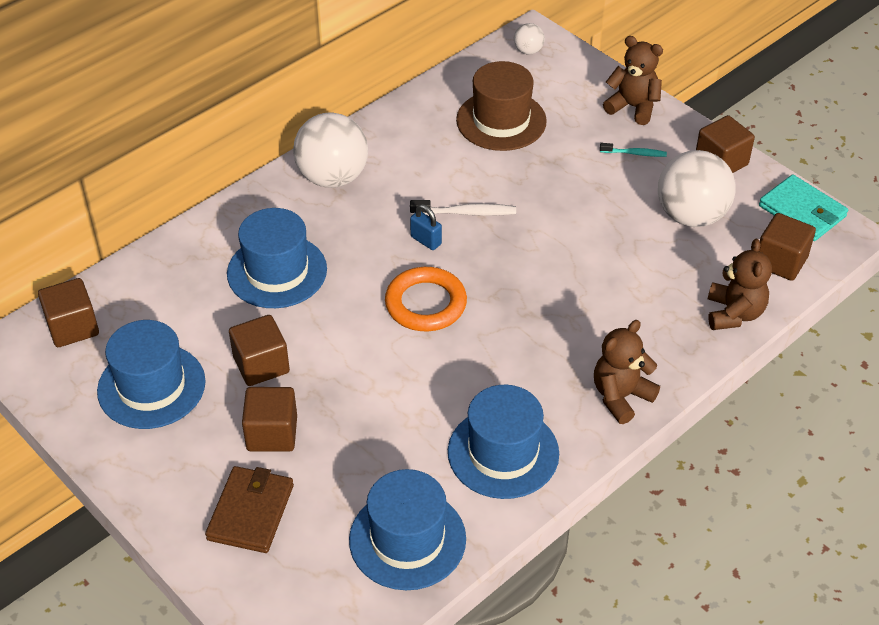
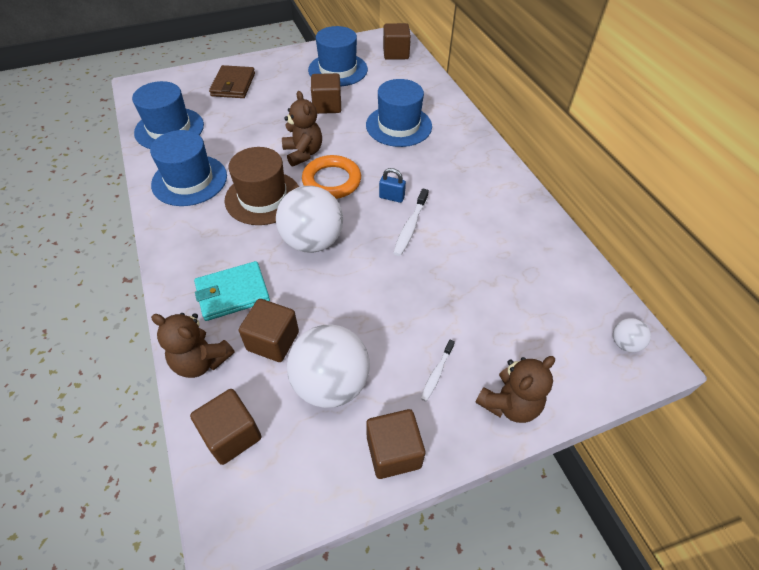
camera: 110 degrees right, 5 degrees up
brown wallet [205,466,294,553] -> brown wallet turned 60 degrees clockwise [209,65,255,98]
brown cube [242,387,297,452] -> brown cube moved to [239,299,299,362]
white ball [293,112,368,188] -> white ball moved to [276,186,343,253]
blue padlock [410,204,442,250] -> blue padlock turned 45 degrees clockwise [379,168,406,203]
brown hat [456,61,547,151] -> brown hat moved to [225,147,299,225]
brown teddy bear [594,320,660,424] -> brown teddy bear moved to [282,91,322,167]
turquoise toothbrush [600,143,667,157] -> white toothbrush [421,340,455,401]
turquoise wallet [759,174,848,241] -> turquoise wallet moved to [194,261,270,321]

